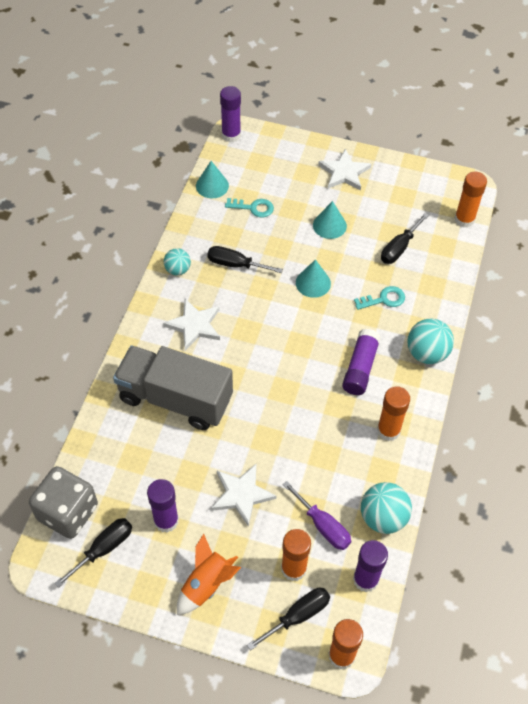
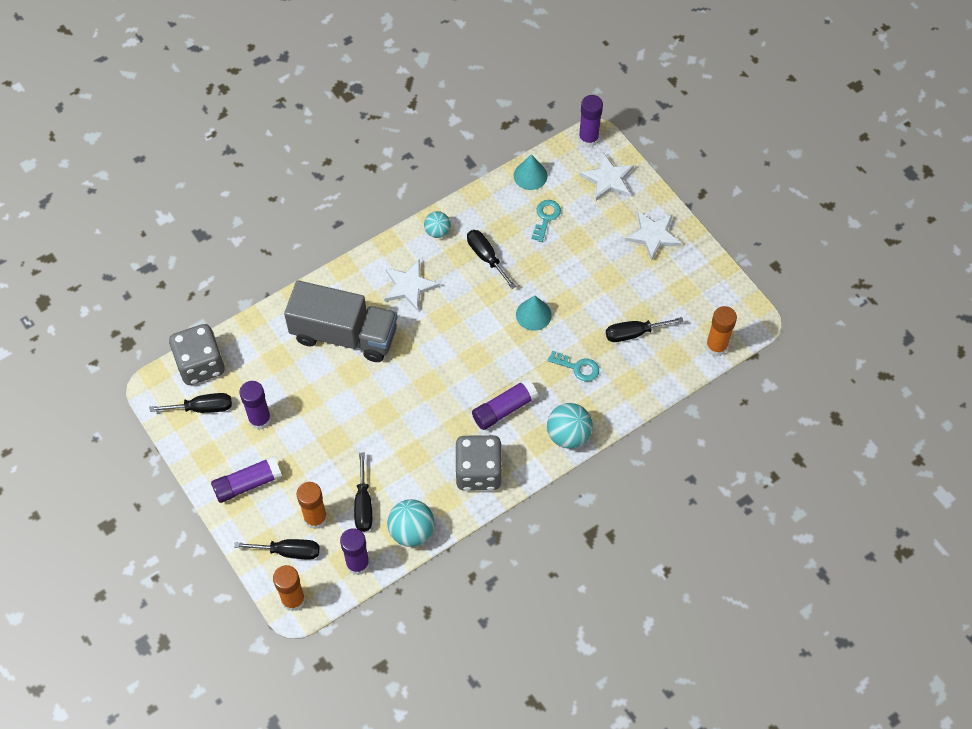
camera: 40 degrees right, 5 degrees up
grey truck [113,346,233,430] -> grey truck turned 135 degrees clockwise [284,280,397,362]
orange rocket [177,533,241,615] -> purple glue stick [211,456,282,503]
white star [211,464,276,527] -> white star moved to [580,153,634,201]
turquoise key [225,198,274,218] -> turquoise key turned 120 degrees counterclockwise [532,200,561,242]
purple screwdriver [283,481,351,550] -> black screwdriver [354,452,372,532]
turquoise cone [313,201,347,239] -> none
orange glue stick [377,386,410,441] -> grey dice [455,435,503,491]

